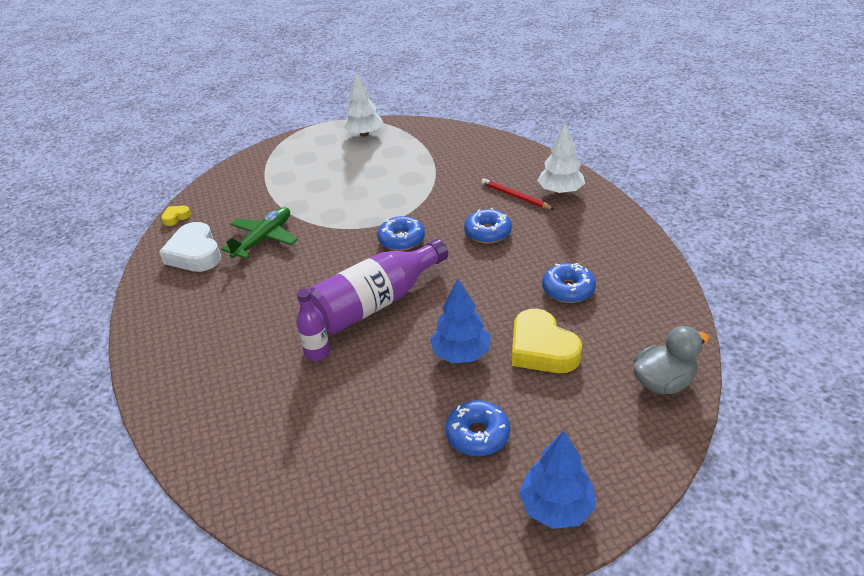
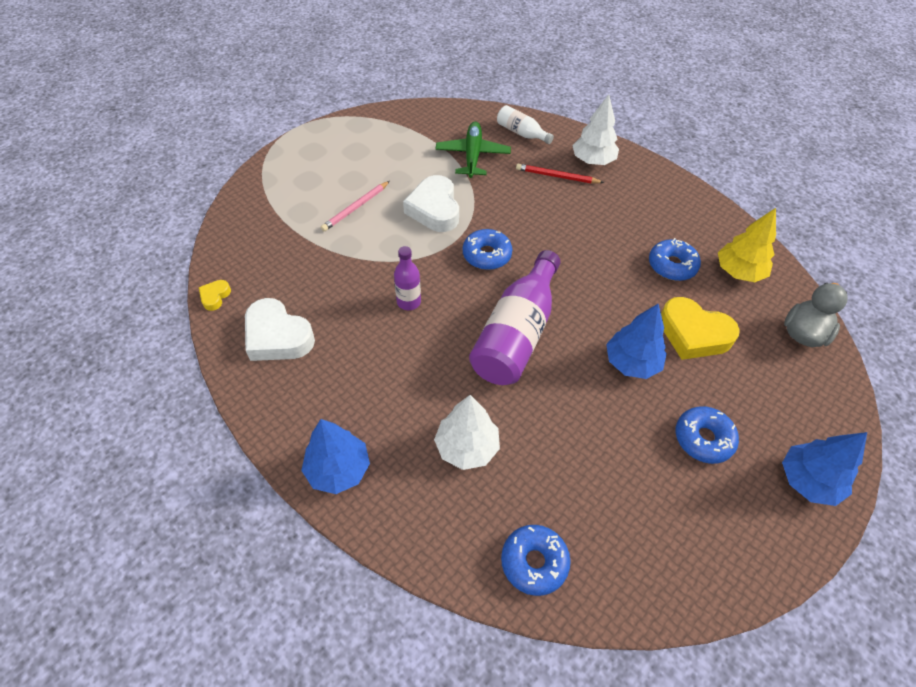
camera: 30 degrees left, 15 degrees up
green plane [221,207,298,259] -> green plane moved to [435,122,511,178]
purple bottle [296,288,330,361] -> purple bottle moved to [394,246,421,310]
white tree [343,72,383,137] -> white tree moved to [434,395,500,470]
blue donut [464,208,512,243] -> blue donut moved to [501,525,571,596]
none -> blue tree [301,419,370,494]
none -> pink pencil [321,181,390,231]
none -> white heart [403,175,459,232]
none -> white bottle [497,105,554,144]
none -> yellow tree [718,208,776,282]

